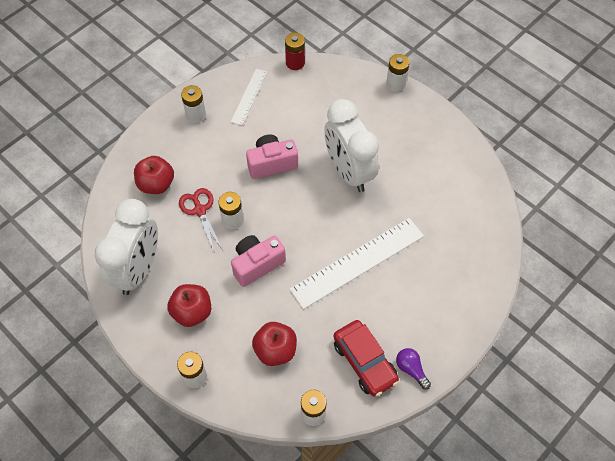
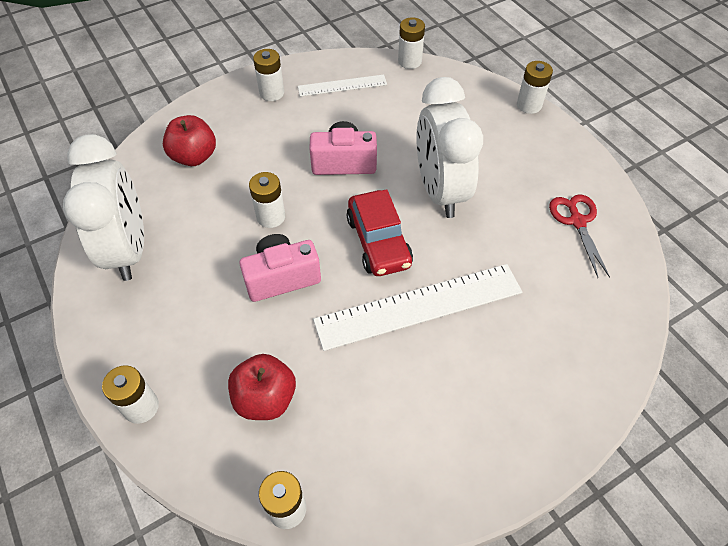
camera: 15 degrees right, 5 degrees down
white clock [95,199,158,295] -> white clock turned 45 degrees counterclockwise [63,134,144,281]
red apple [167,284,211,327] -> none
red scissors [179,188,223,251] -> red scissors moved to [549,194,610,278]
white ruler [231,69,267,125] -> white ruler turned 45 degrees clockwise [298,74,387,97]
red battery [285,33,305,70] -> white battery [398,17,425,69]
red car [334,320,399,397] -> red car moved to [347,189,413,276]
purple light bulb [396,348,431,390] -> none

